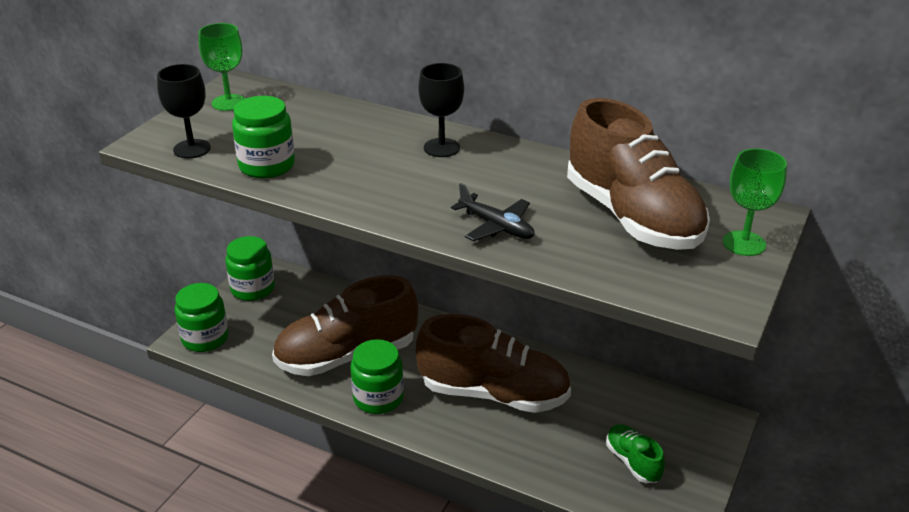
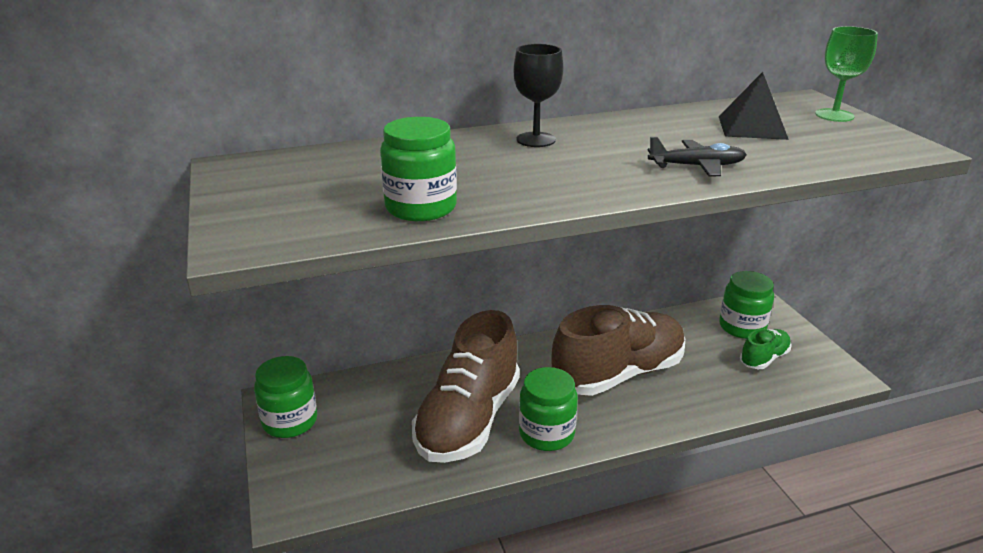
camera: 45 degrees left, 5 degrees down
black goblet [157,64,211,158] -> none
green jar [175,283,229,352] -> green jar moved to [719,271,774,339]
green goblet [199,23,245,111] -> none
brown shoe [567,98,710,250] -> black pyramid [719,72,789,140]
green shoe [606,424,665,483] -> green shoe turned 120 degrees clockwise [740,329,791,369]

